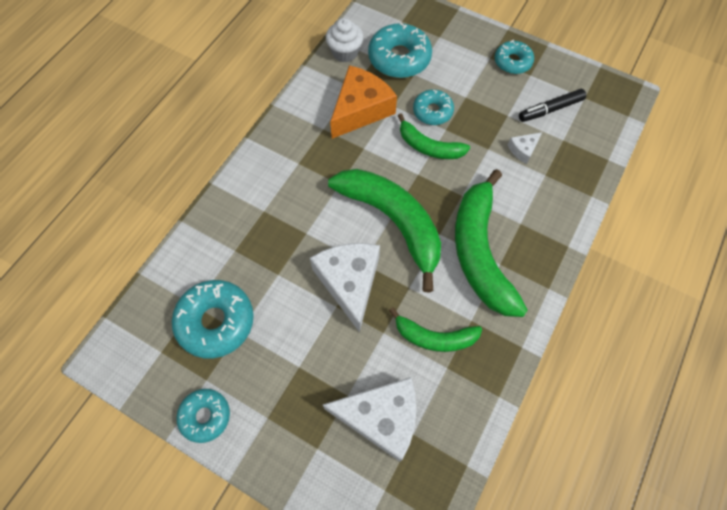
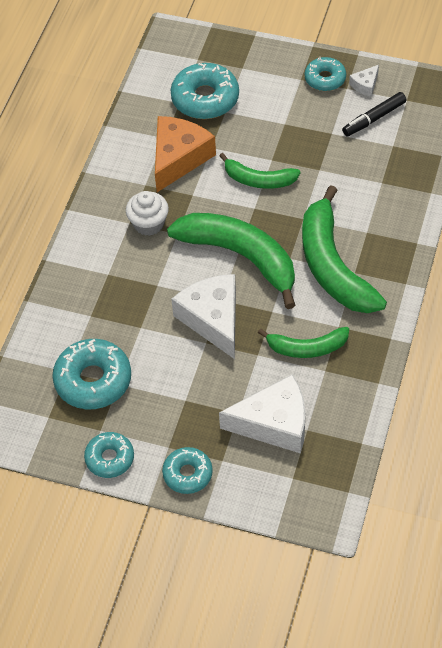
camera: 10 degrees left, 10 degrees down
white cupcake [326,18,364,62] -> white cupcake moved to [126,191,169,236]
turquoise donut [413,89,454,125] -> turquoise donut moved to [162,447,213,494]
white cheese [508,132,542,164] -> white cheese moved to [349,65,379,97]

